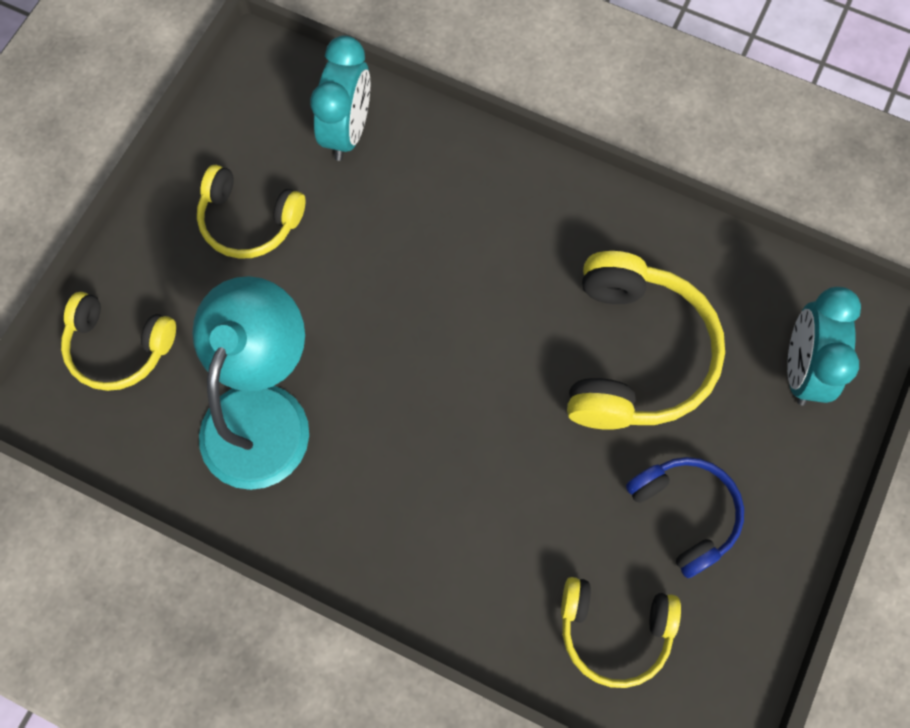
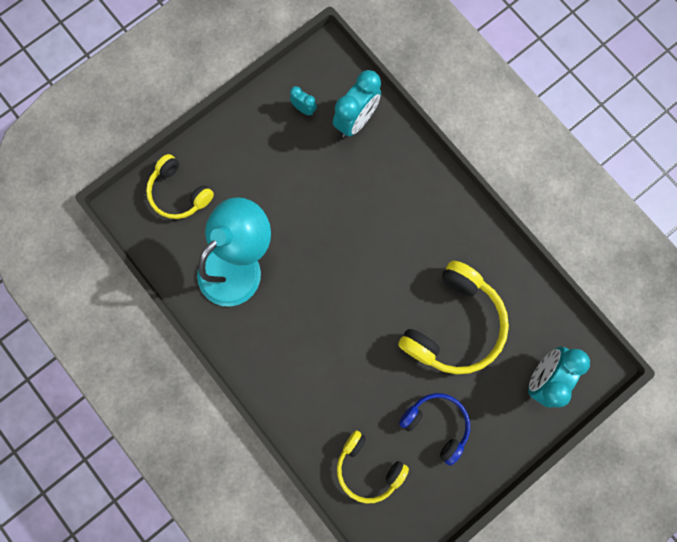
camera: 25 degrees right, 10 degrees up
yellow headphones [197,165,305,259] -> none
blue headphones [626,457,744,578] -> blue headphones turned 45 degrees counterclockwise [399,393,470,466]
none -> turquoise clock [290,86,317,116]

